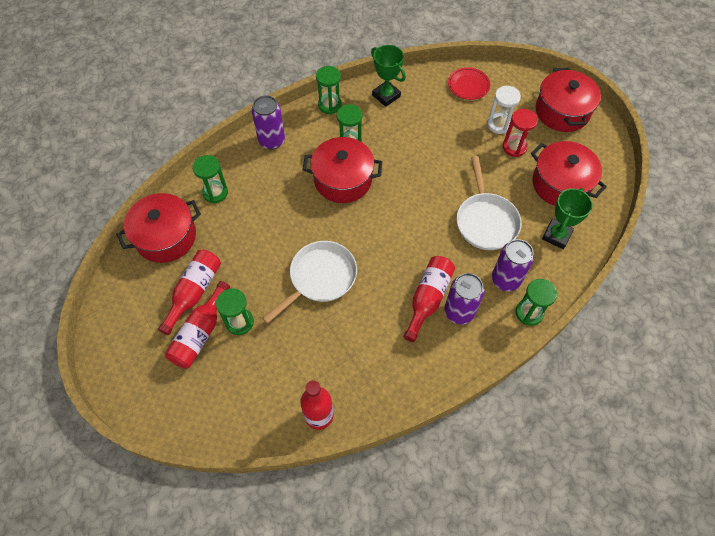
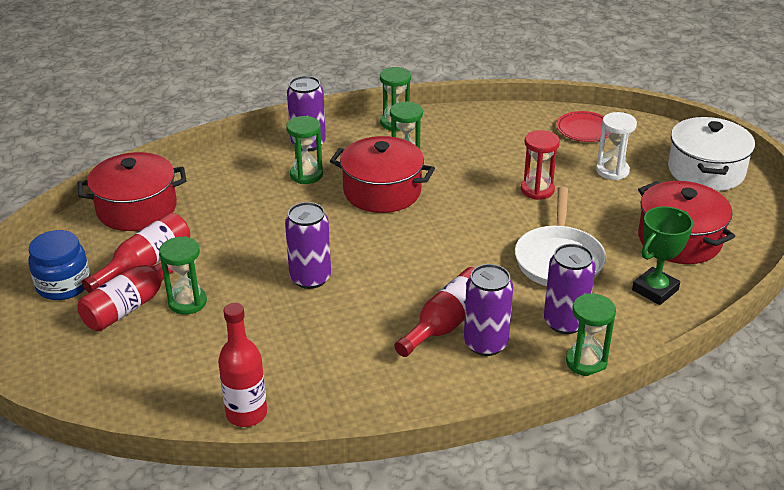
camera: 15 degrees right, 25 degrees down
green hourglass [192,155,228,203] -> green hourglass moved to [286,116,323,184]
white pan [262,241,357,324] -> purple can [285,202,331,289]
green trophy [371,45,406,107] -> none
red hourglass [503,109,538,157] -> red hourglass moved to [521,130,560,200]
red pot [536,67,601,132] -> white pot [668,116,755,191]
none -> blue jar [29,230,90,300]

